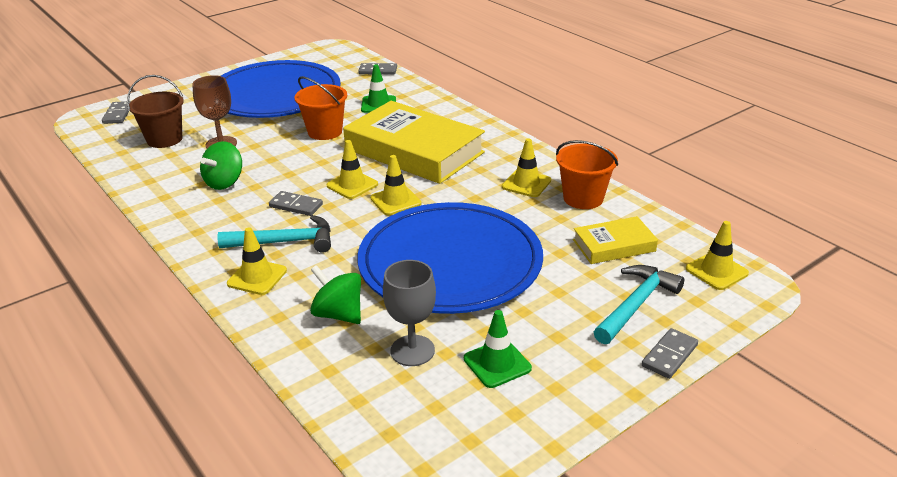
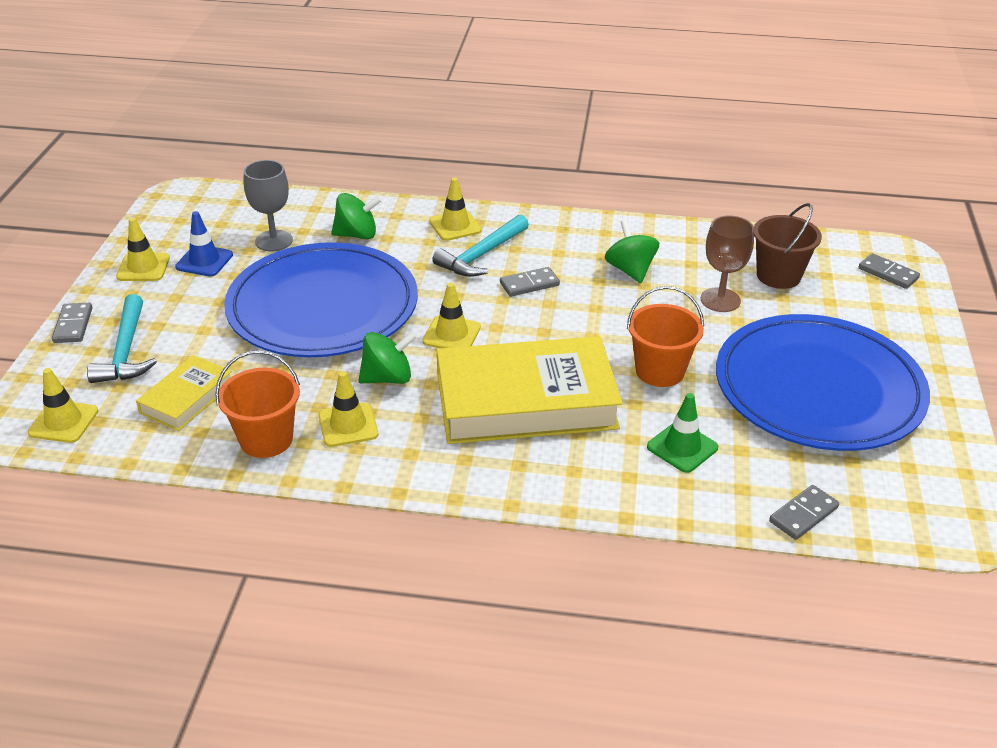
camera: 135 degrees right, 5 degrees up
yellow traffic cone [326,140,378,199] -> yellow traffic cone moved to [116,218,170,281]
green traffic cone [464,310,532,388] -> blue traffic cone [175,211,233,277]
none -> green spinning top [358,331,417,384]

